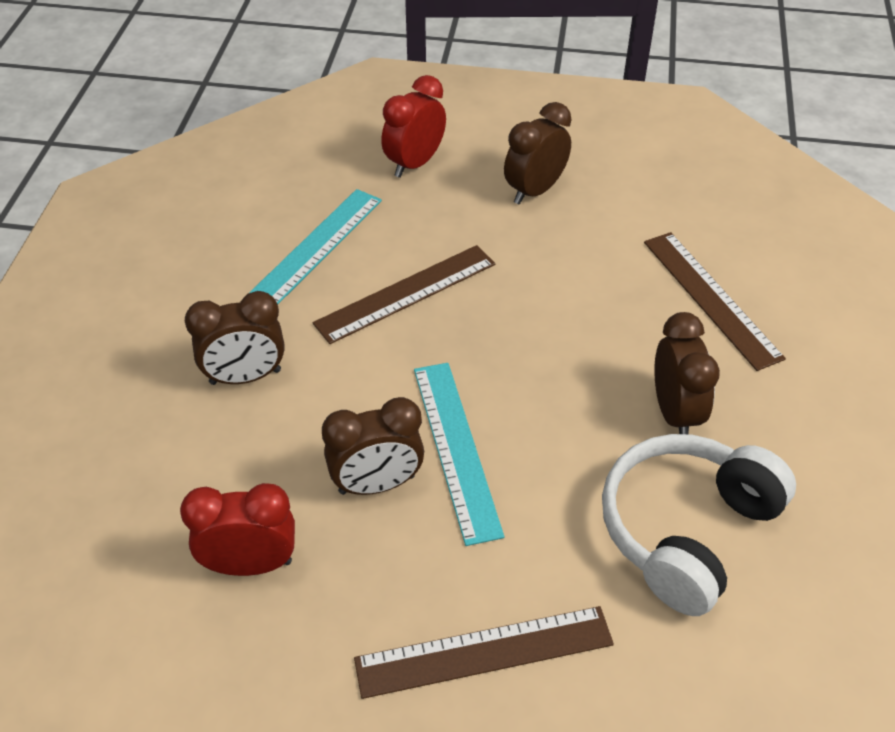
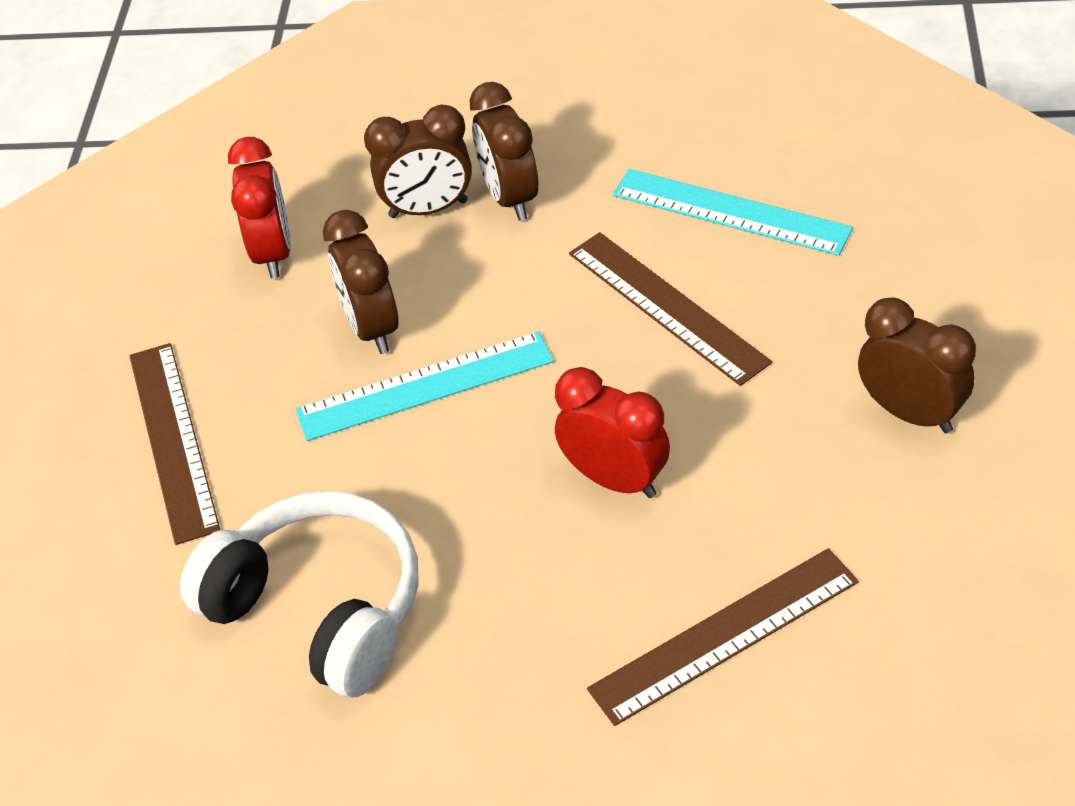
camera: 90 degrees right, 0 degrees up
red clock [381,75,446,178] -> red clock moved to [555,367,670,498]
brown clock [654,312,720,434] -> brown clock moved to [364,105,472,218]

